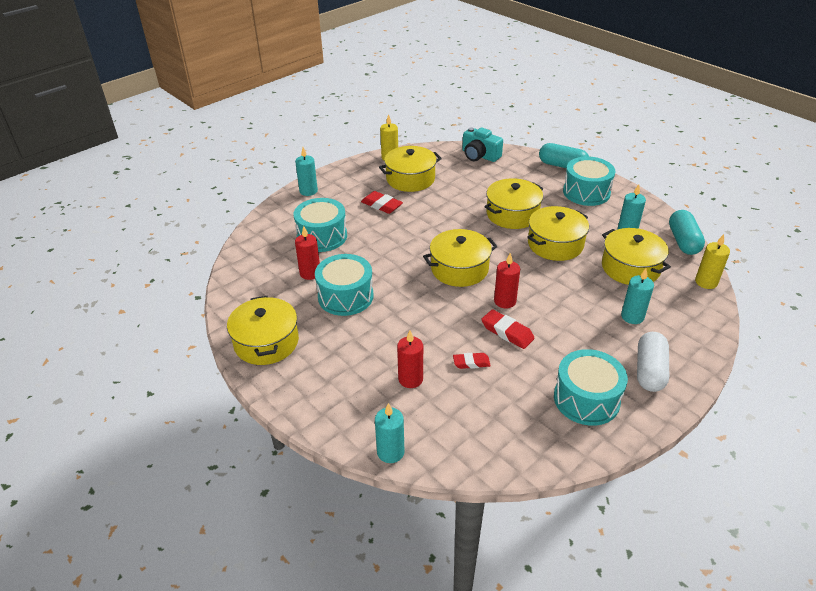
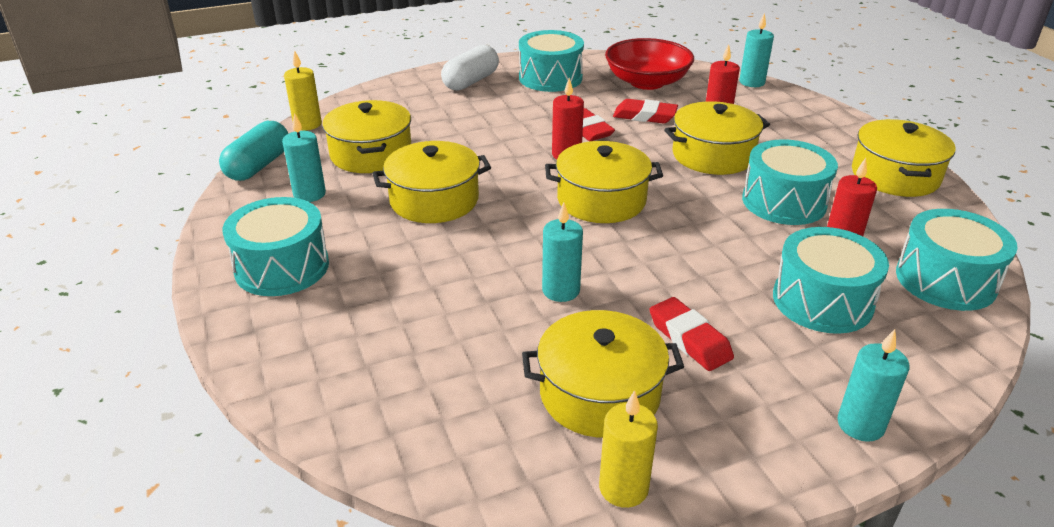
camera: 160 degrees left, 5 degrees down
red eraser [453,353,491,369] -> red eraser [613,99,678,124], size x1.50
turquoise camera [462,127,503,162] -> none
yellow pot [485,178,543,229] -> yellow pot moved to [664,101,770,175]
turquoise capsule [539,143,589,168] -> none
turquoise candle [621,268,654,324] -> turquoise candle moved to [542,202,583,302]
none -> red bowl [605,38,694,90]
none -> turquoise drum [896,209,1018,311]

